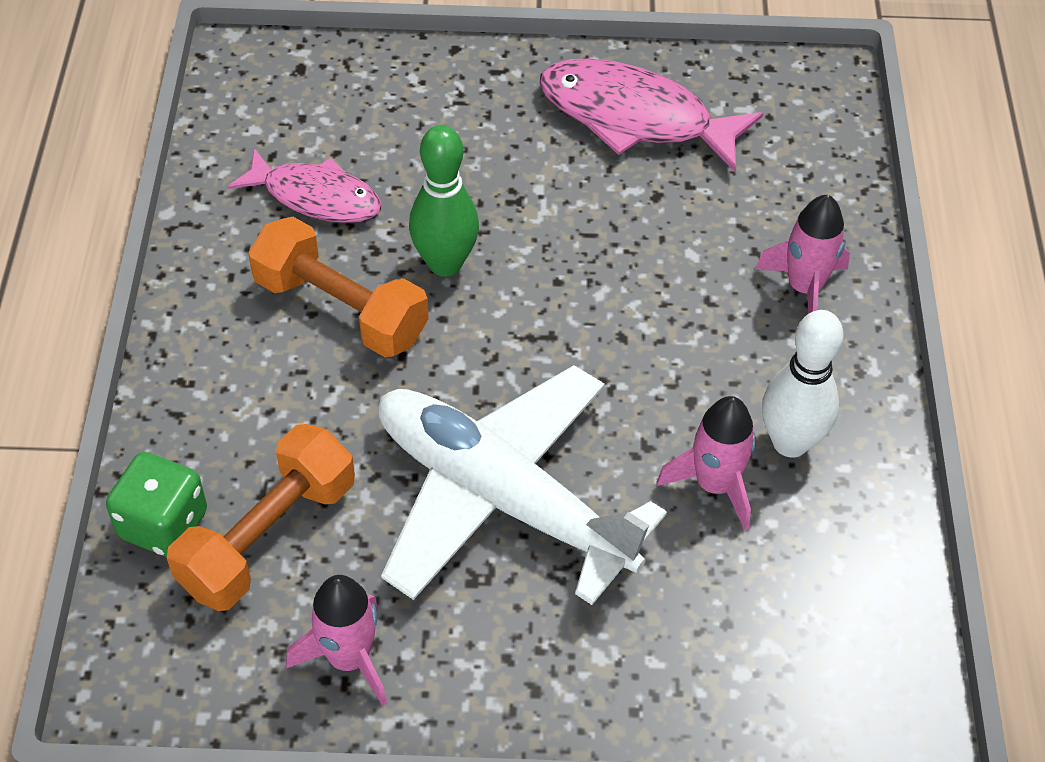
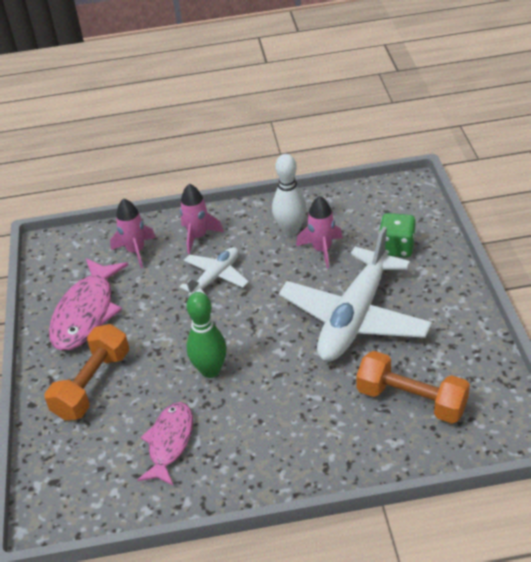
camera: 95 degrees left, 10 degrees down
green dice [106,452,207,557] -> green dice moved to [378,213,416,257]
orange dumbbell [248,217,428,357] -> orange dumbbell moved to [44,324,129,421]
pink rocket [286,575,387,706] -> pink rocket moved to [110,199,156,268]
none -> white plane [180,247,249,296]

